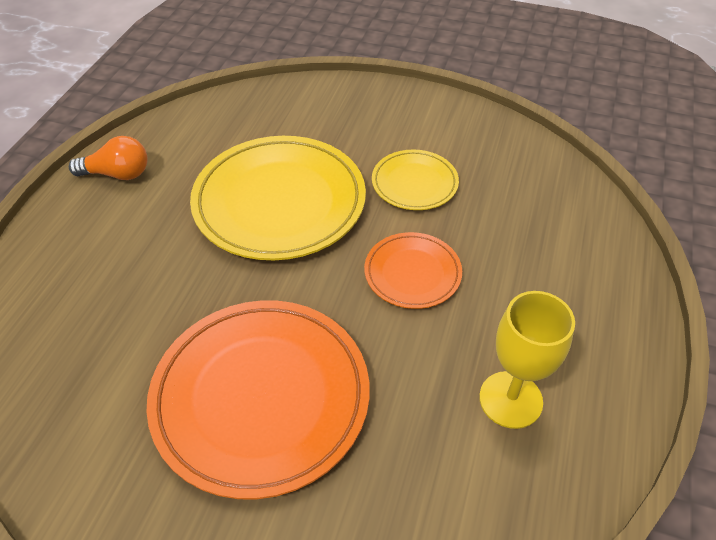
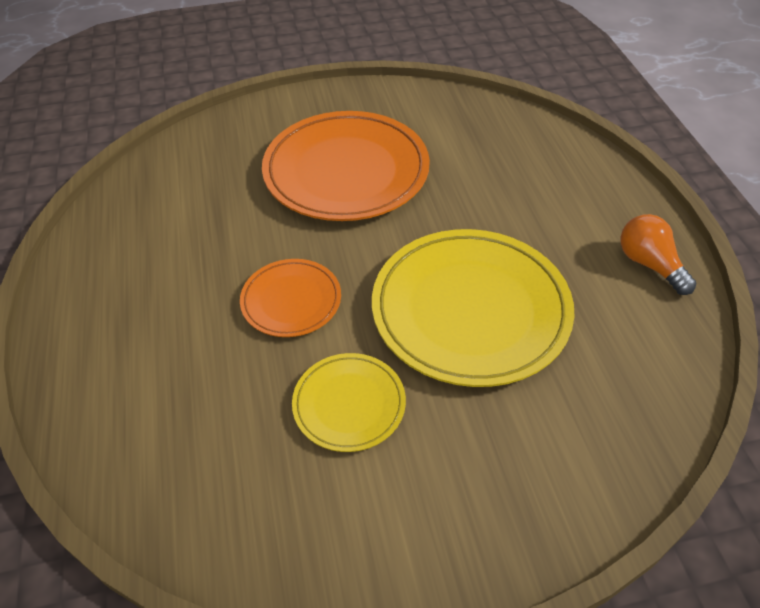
camera: 150 degrees right, 0 degrees up
orange light bulb [69,136,148,180] -> orange light bulb turned 90 degrees clockwise [620,214,696,295]
yellow goblet [479,291,575,429] -> none

